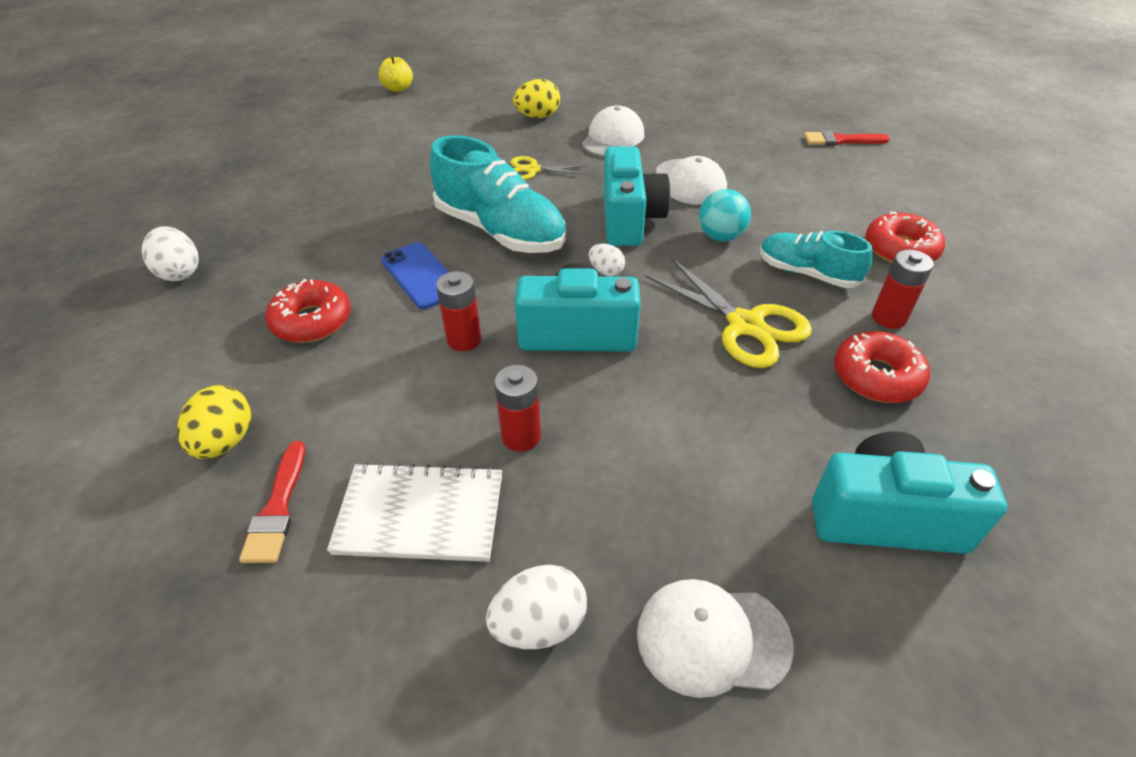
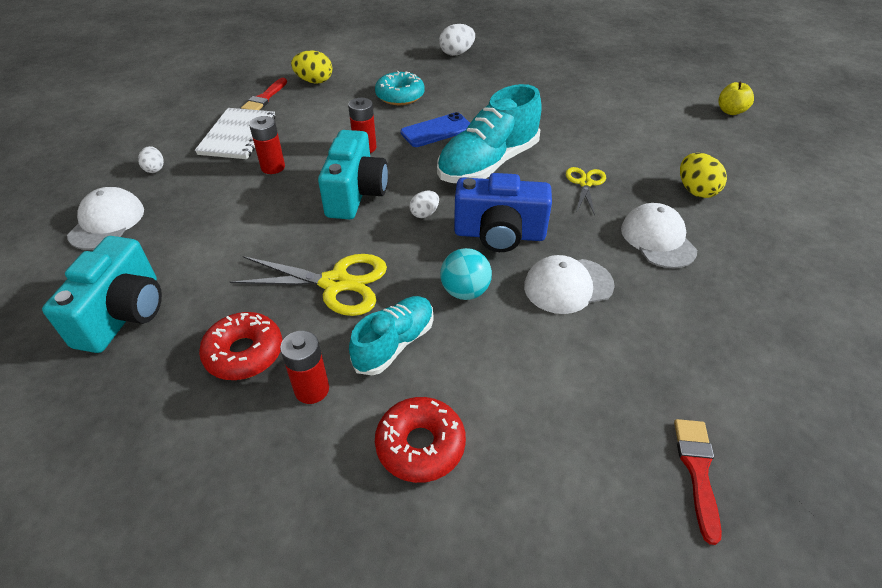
camera: 95 degrees right, 0 degrees up
red brush [239,441,305,563] -> red brush turned 75 degrees counterclockwise [241,78,287,110]
red donut [265,279,351,343] -> turquoise donut [375,71,425,105]
white egg [486,565,587,649] -> white egg [138,146,164,173], size x0.62
white cap [582,106,645,156] -> white cap turned 135 degrees counterclockwise [621,203,697,269]
turquoise camera [603,146,670,246] -> blue camera [454,173,552,252]
yellow scissors [645,258,812,368] -> yellow scissors turned 135 degrees counterclockwise [230,254,387,316]

